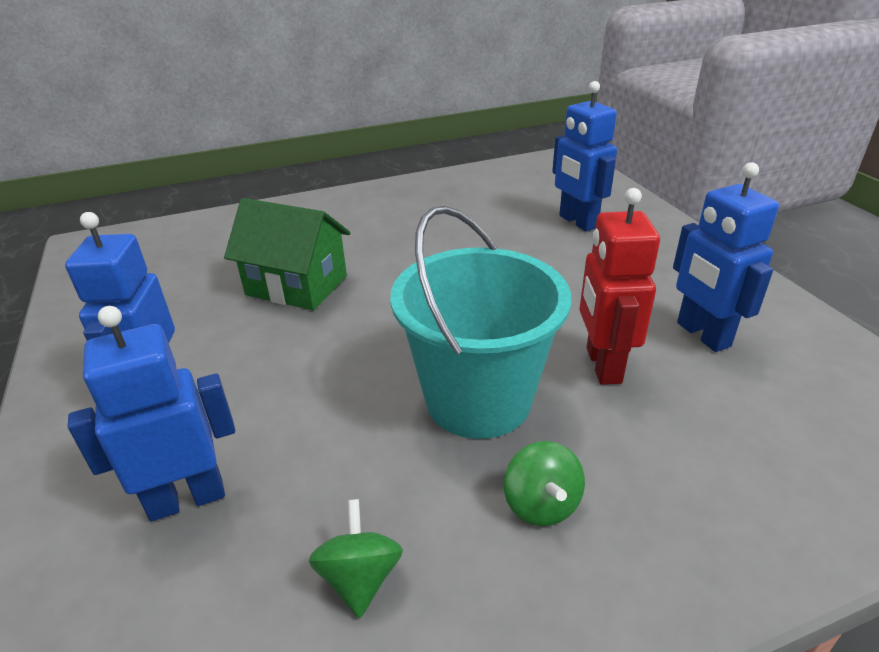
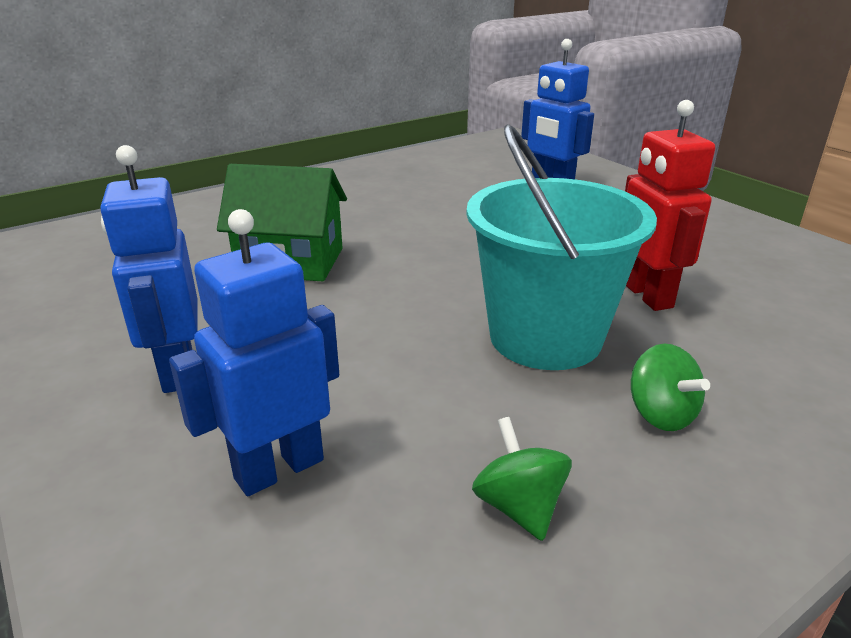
camera: 15 degrees left, 5 degrees down
blue robot [673,162,779,352] -> none

